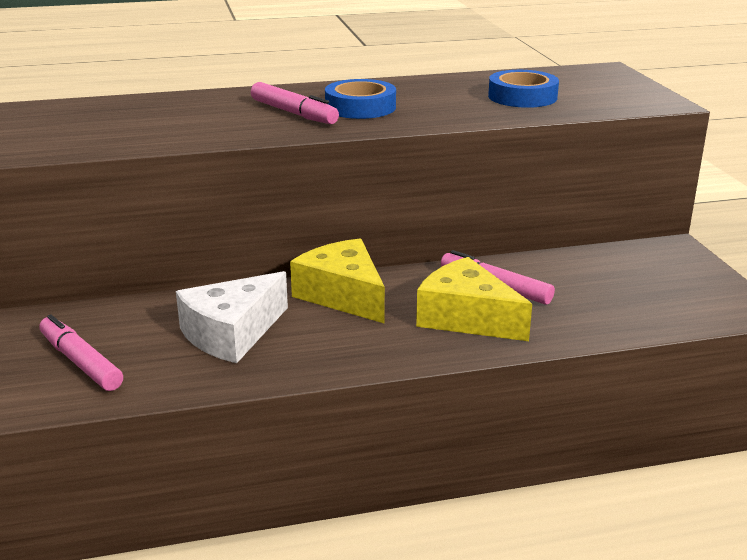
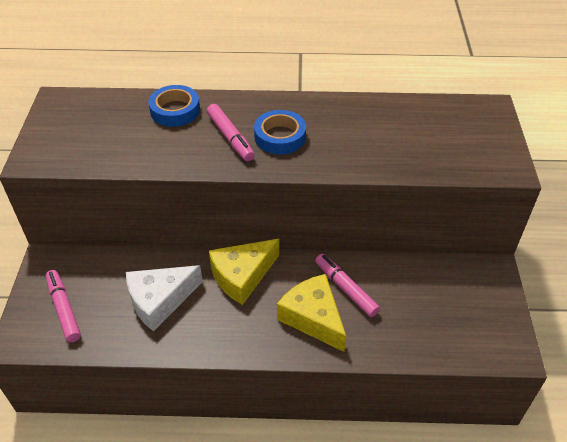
camera: 15 degrees right, 20 degrees up
yellow cheese [290,238,385,323] -> yellow cheese turned 105 degrees counterclockwise [209,239,279,305]
blue tape [488,70,559,108] -> blue tape moved to [148,85,200,127]

